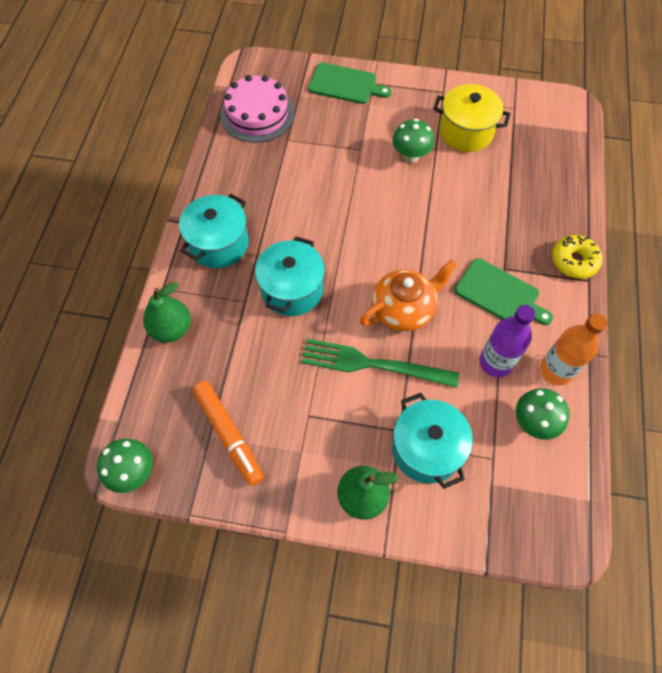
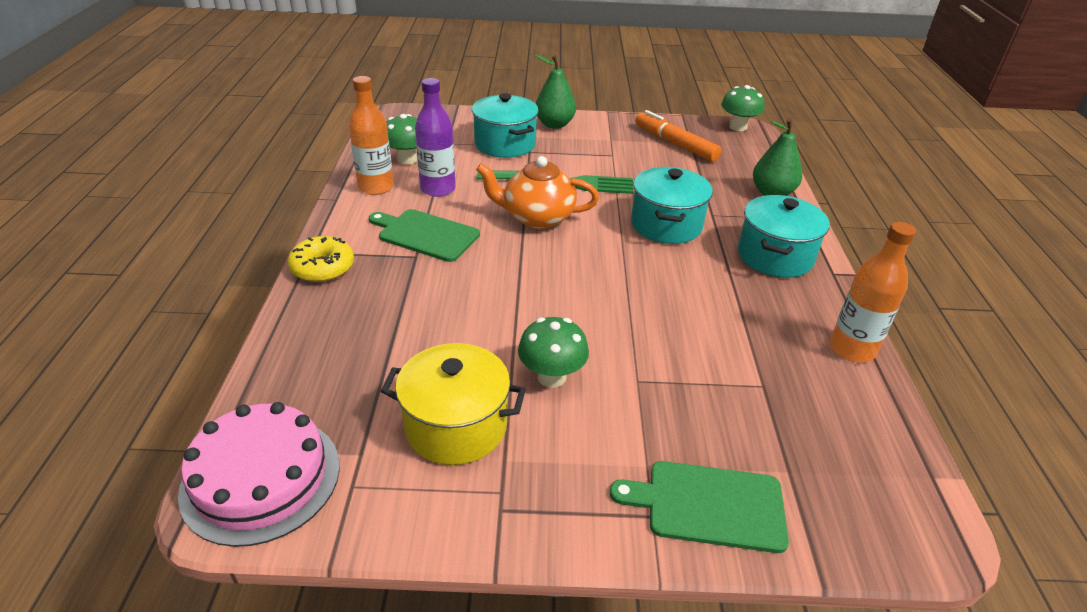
camera: 170 degrees right, 25 degrees down
pink cake [220,75,295,143] -> pink cake moved to [178,402,340,547]
orange teapot [360,260,457,332] -> orange teapot turned 45 degrees clockwise [476,156,599,229]
none -> orange bottle [830,222,916,362]

